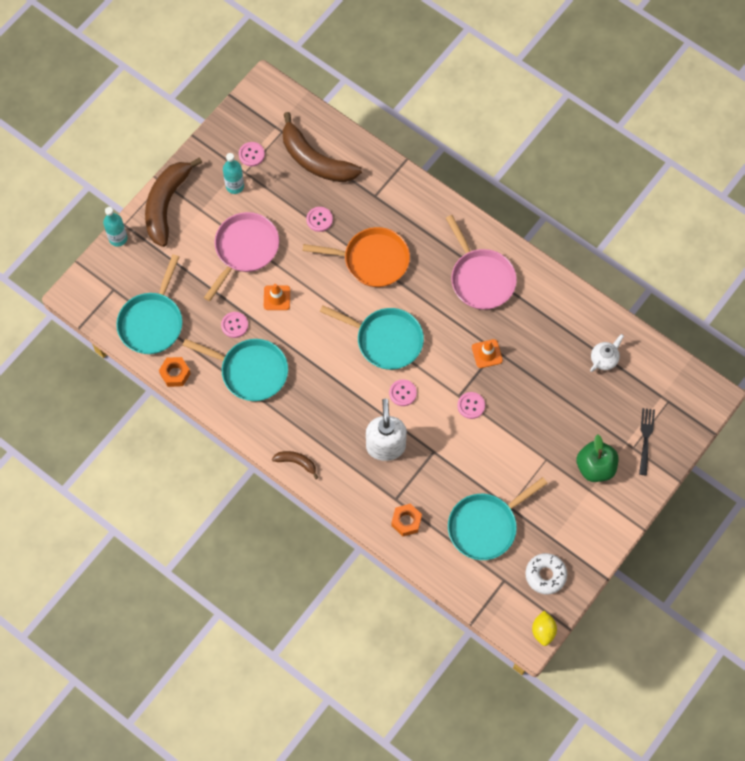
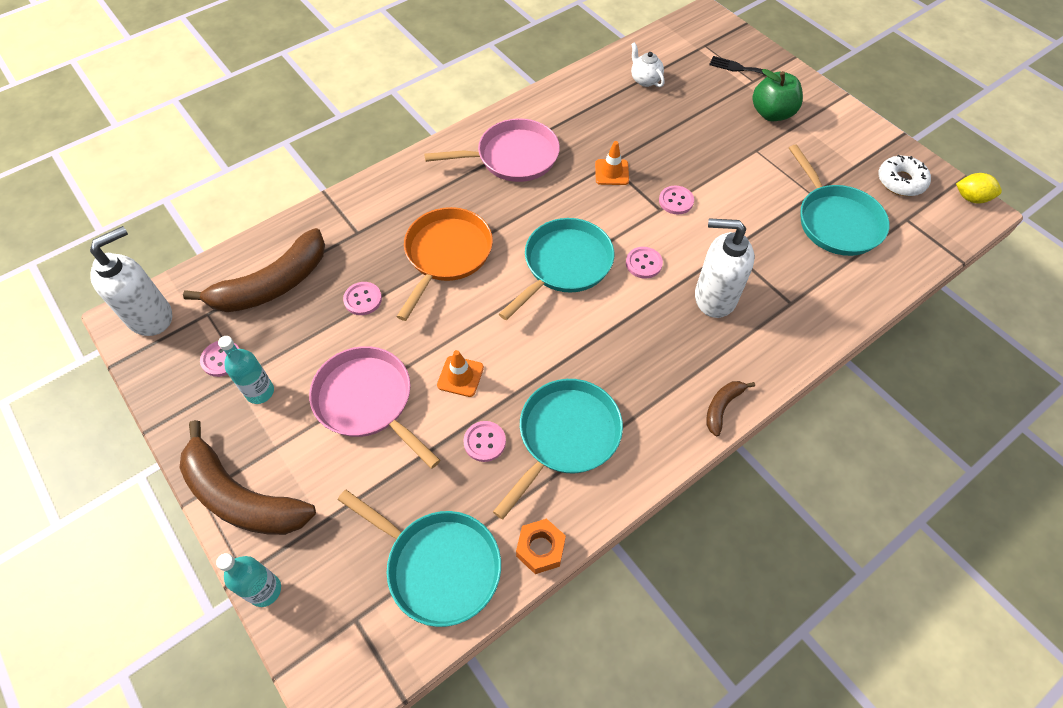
camera: 75 degrees left, 10 degrees down
orange nut [391,503,422,536] -> none
none -> white soap dispenser [90,226,172,336]

